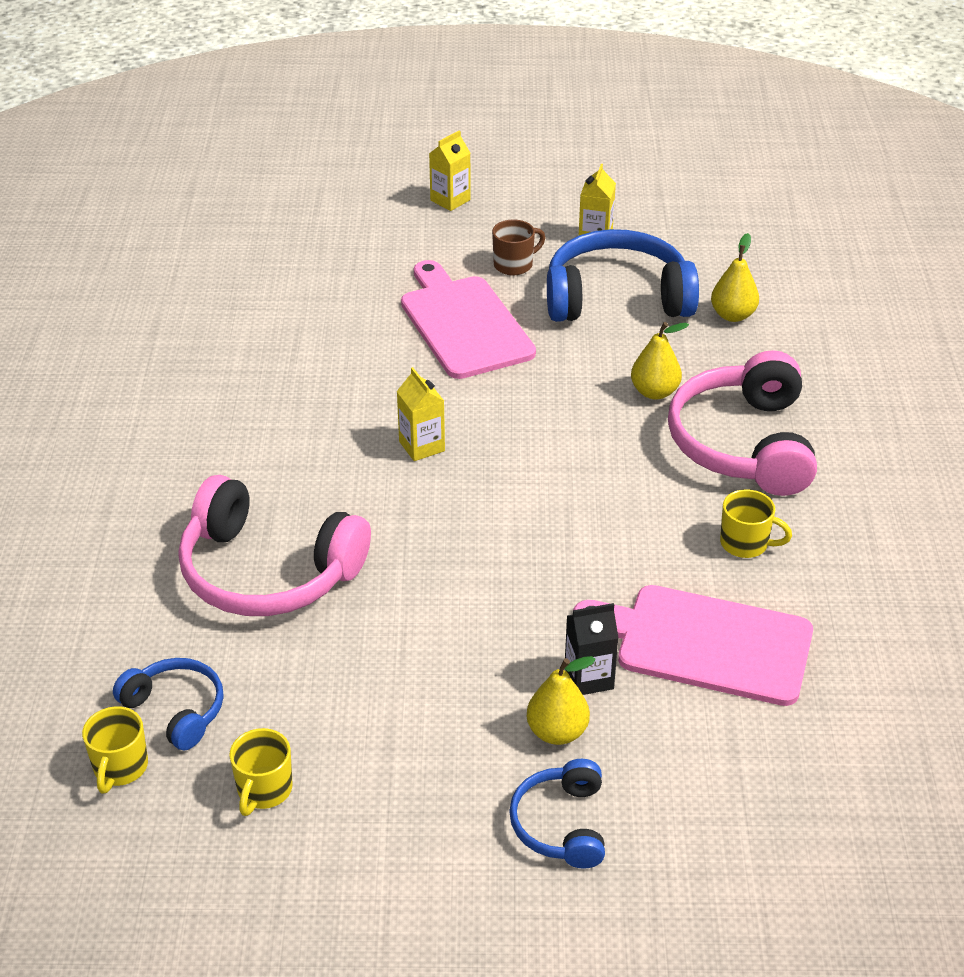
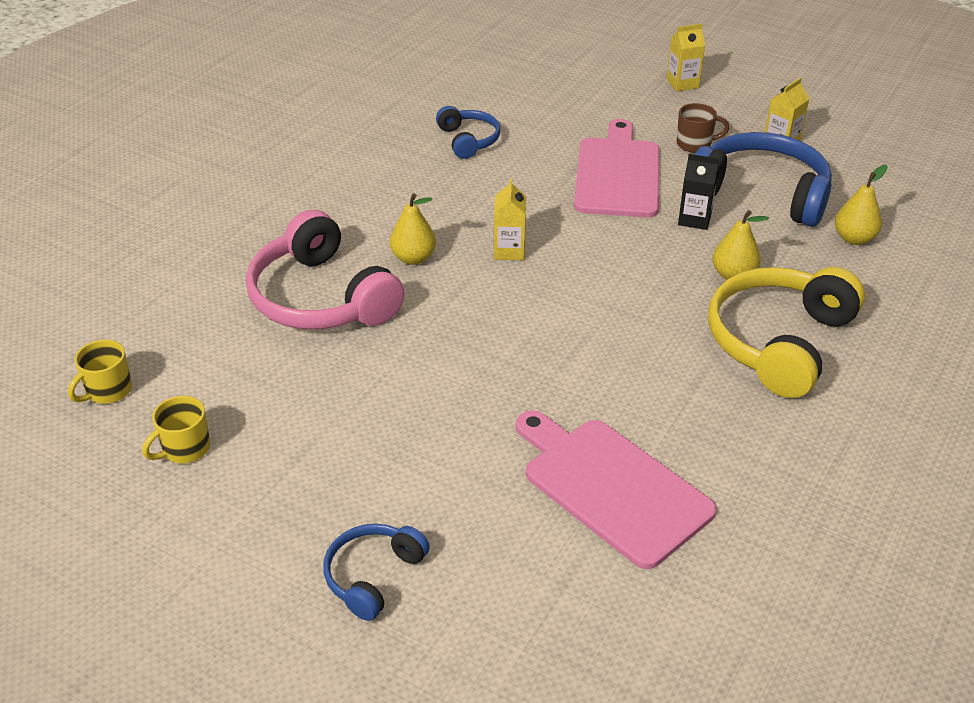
camera: 30 degrees right, 0 degrees up
blue headphones [113,658,224,750] -> blue headphones moved to [436,106,501,159]
yellow pear [527,656,596,745] -> yellow pear moved to [390,193,436,265]
black carton [565,603,619,695] -> black carton moved to [678,154,719,230]
pink headphones [668,350,817,496] -> yellow headphones [708,267,865,398]
yellow mug [720,489,792,558] -> none

